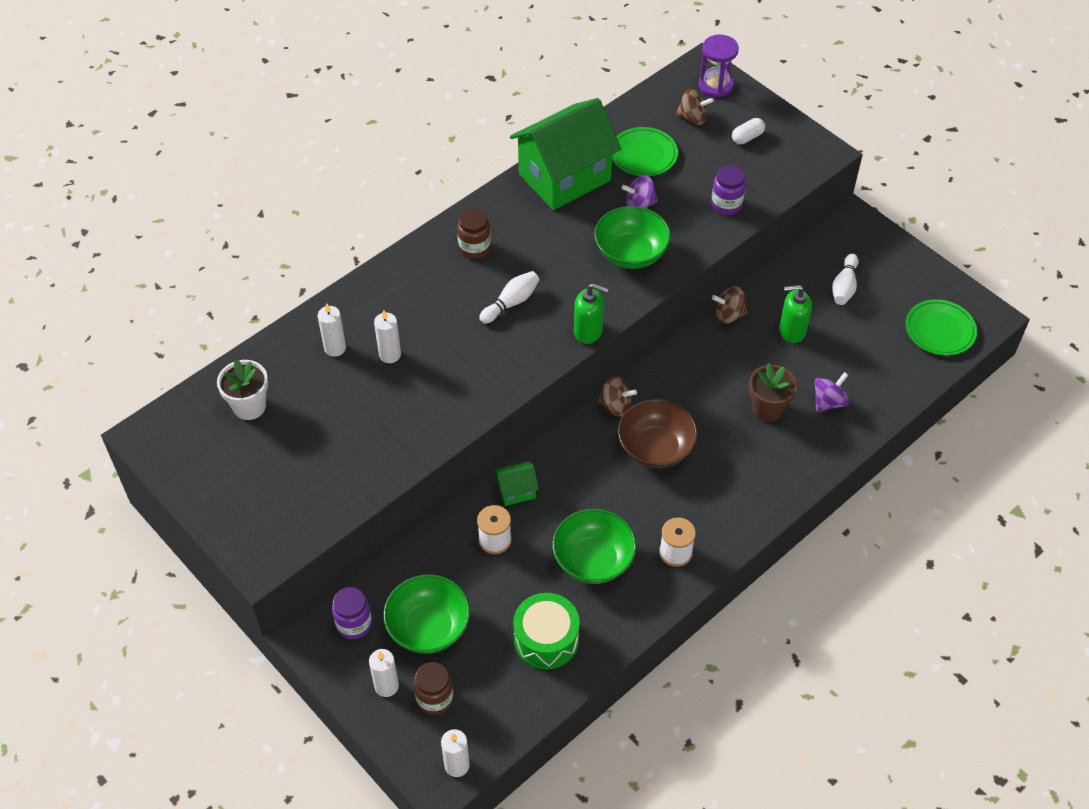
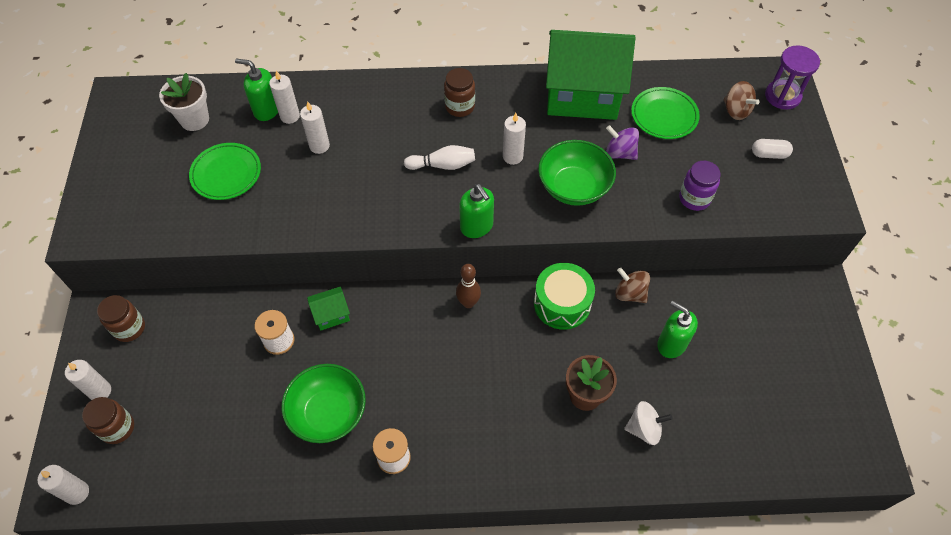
camera: 40 degrees right, 5 degrees up
purple jar [332,587,372,639] -> brown jar [97,295,145,342]
green bowl [383,574,470,654] -> none
green house [494,461,539,506] -> green house turned 45 degrees counterclockwise [307,286,350,331]
green drum [513,593,580,669] -> green drum moved to [534,263,595,330]
brown spinning top [597,376,637,417] -> brown bowling pin [456,264,481,308]
brown bowl [618,399,698,469] -> none
purple spinning top [814,372,849,412] -> white spinning top [624,401,673,445]
white bowling pin [832,254,858,305] -> none
green plate [905,299,977,356] -> green plate moved to [189,143,261,200]
none -> green soap dispenser [235,58,278,121]
none -> white candle [503,113,526,165]

